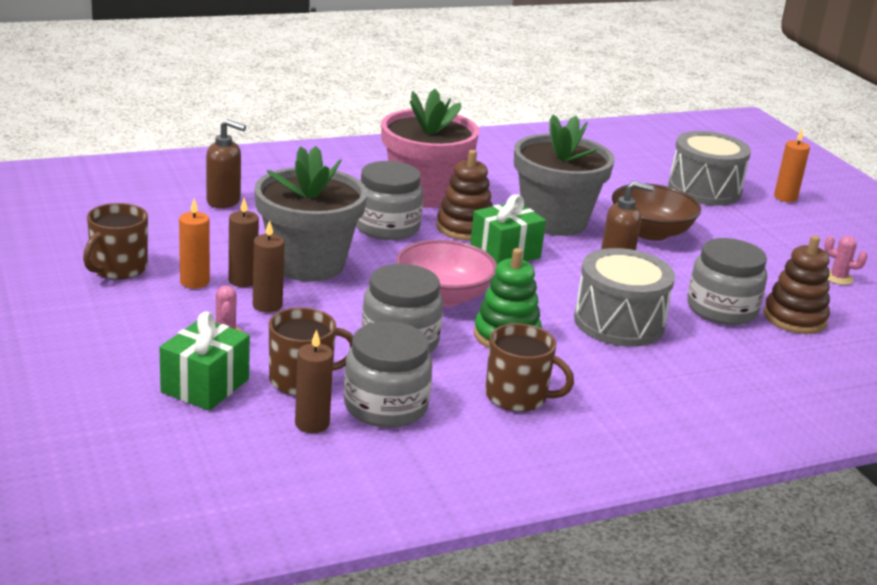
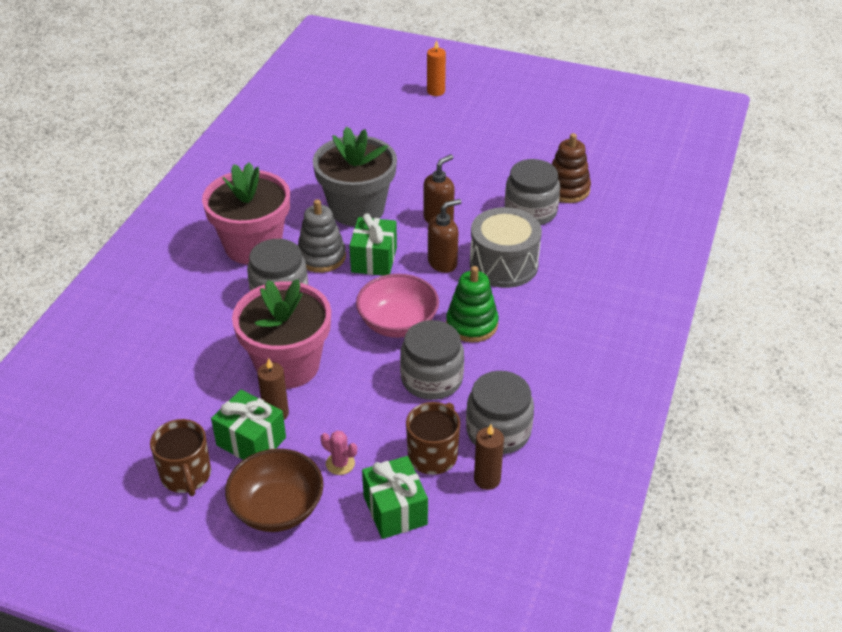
camera: 45 degrees left, 15 degrees up
orange candle [179,198,210,289] -> green gift [211,390,286,460]
brown soap dispenser [206,119,246,208] -> brown soap dispenser moved to [428,199,461,273]
brown candle [253,220,284,312] -> none
grey flower pot [254,146,367,281] -> pink flower pot [232,279,331,389]
brown stacking toy [436,150,493,241] -> grey stacking toy [298,199,346,273]
brown mug [485,323,574,412] -> none
brown bowl [612,183,701,241] -> brown bowl moved to [225,449,323,532]
grey drum [668,131,751,206] -> none
pink cactus [824,236,868,285] -> none

